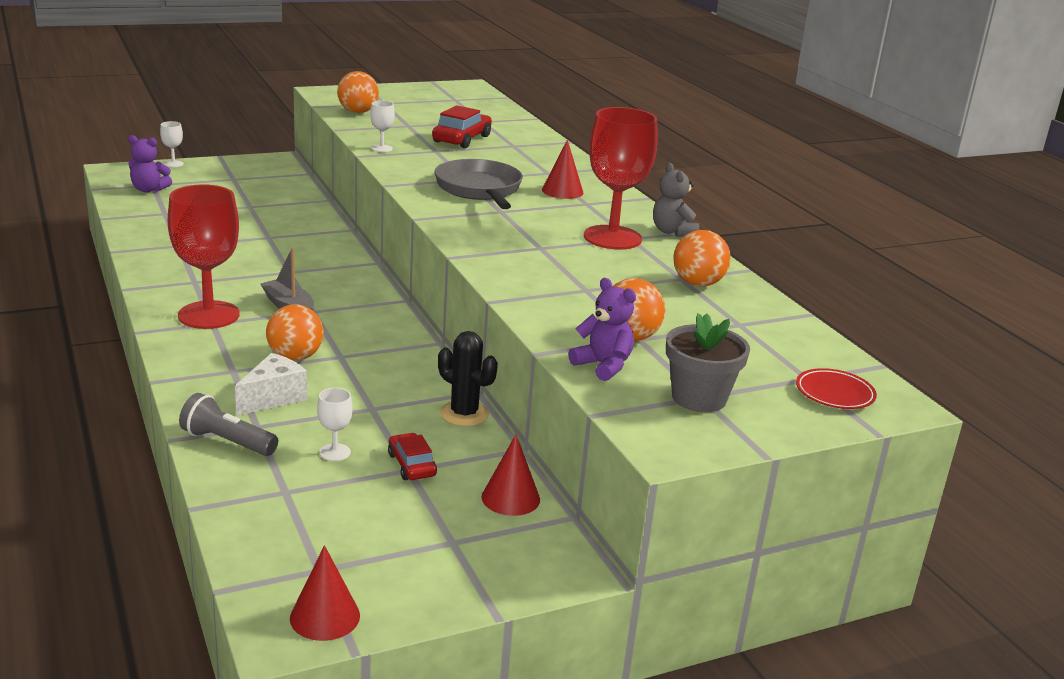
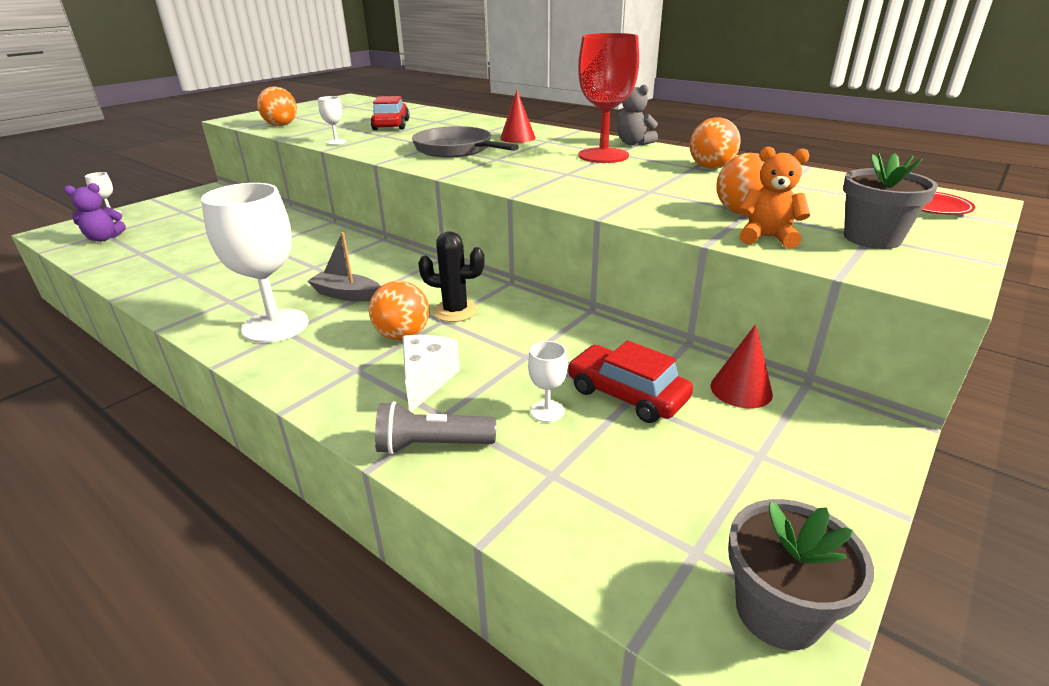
camera: 25 degrees left, 5 degrees up
red goblet [168,185,240,329] -> white goblet [201,183,309,343]
red cone [290,545,360,641] -> grey flower pot [728,499,874,650]
red car [388,433,437,480] -> red car [568,340,693,423], size x1.60
black cactus [438,331,498,427] -> black cactus moved to [418,231,485,322]
purple teddy bear [568,278,636,381] -> orange teddy bear [739,147,810,248]

